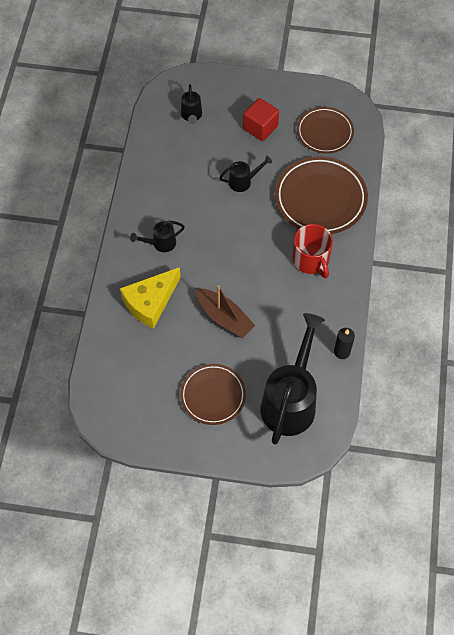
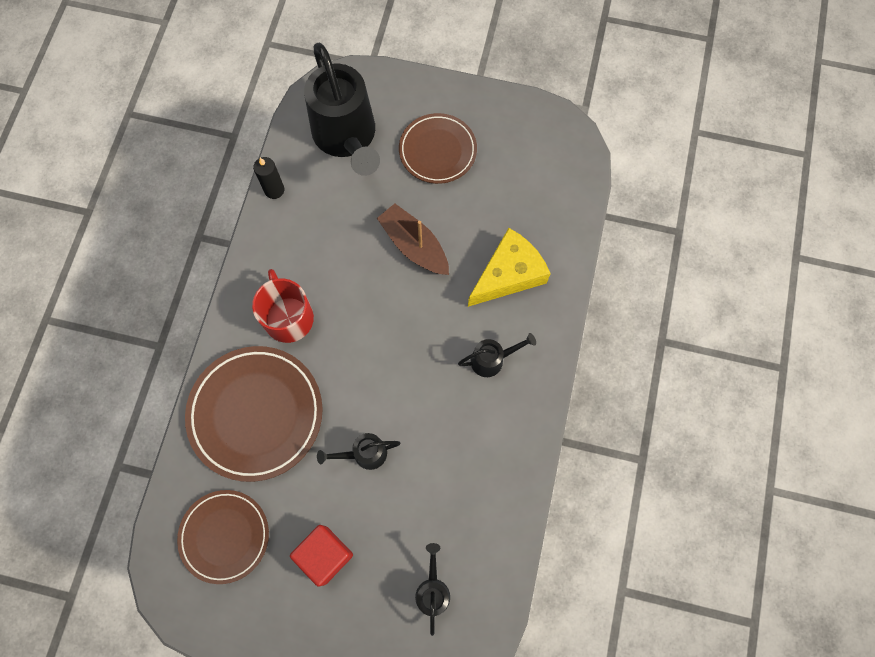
camera: 175 degrees left, 10 degrees up
black watering can [260,313,325,445] -> black watering can turned 45 degrees counterclockwise [304,43,380,176]

